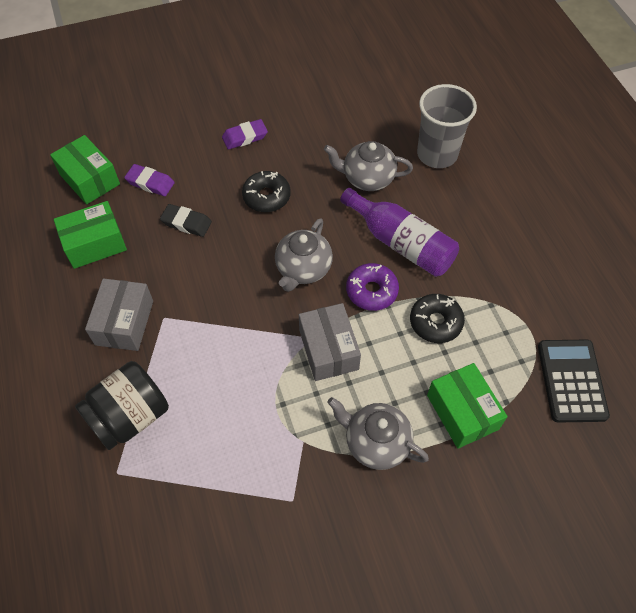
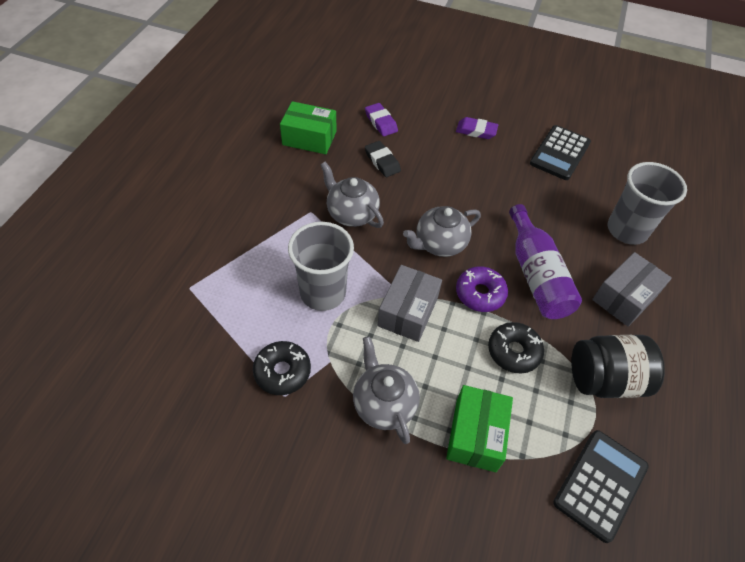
camera: 35 degrees right, 5 degrees down
green box [50,135,120,204] -> none
black jar [75,361,169,450] -> black jar moved to [571,335,665,398]
grey box [85,278,153,351] -> grey box moved to [592,252,672,327]
black donut [242,171,290,212] -> black donut moved to [253,341,311,395]
grey teapot [324,141,413,191] -> grey teapot moved to [320,162,384,228]
none -> grey cup [288,222,354,311]
none -> black calculator [530,125,591,180]

